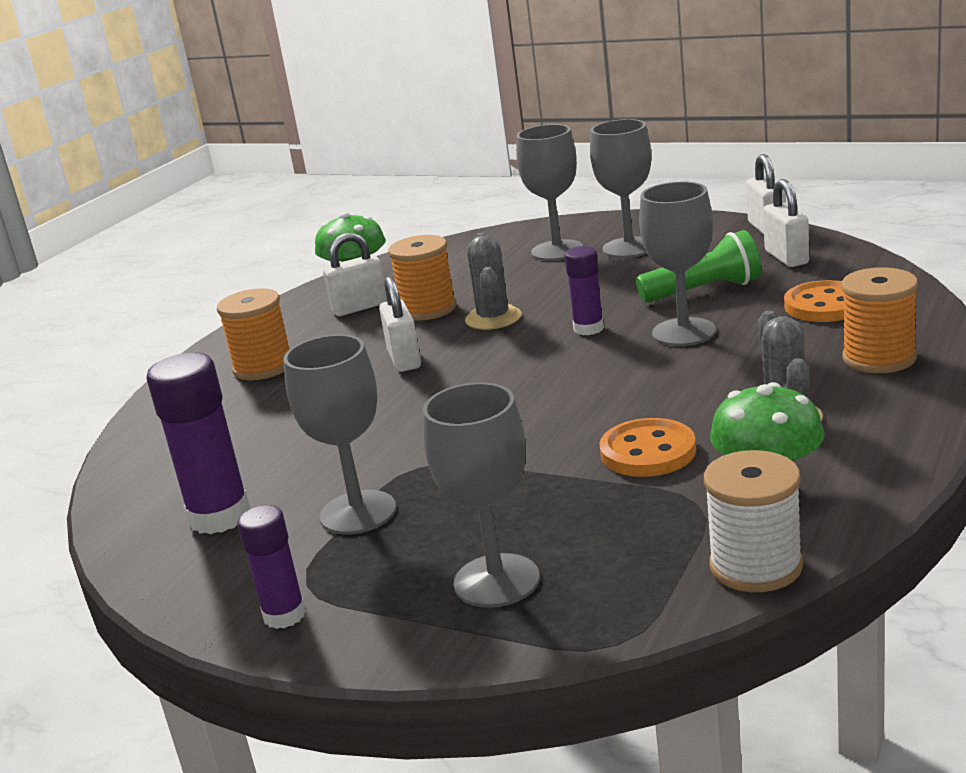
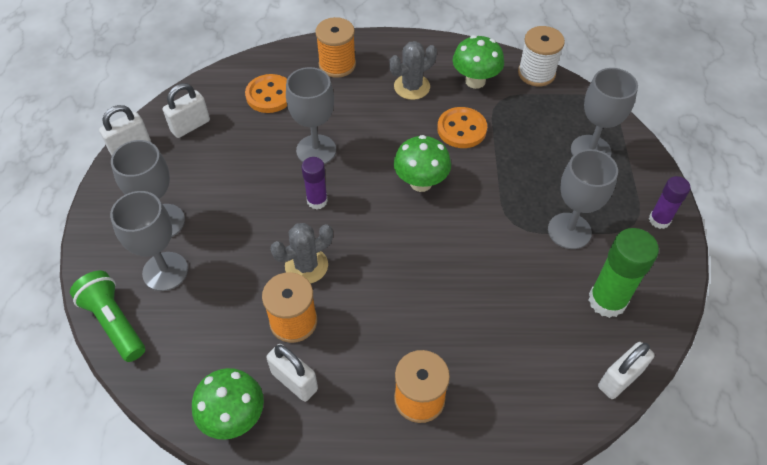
camera: 120 degrees left, 30 degrees up
purple glue stick [146,353,250,534] -> green glue stick [588,228,659,318]
white padlock [379,277,421,372] -> white padlock moved to [598,342,654,399]
green flashlight [636,230,761,302] -> green flashlight moved to [70,270,145,362]
none -> green mushroom [394,135,451,192]

